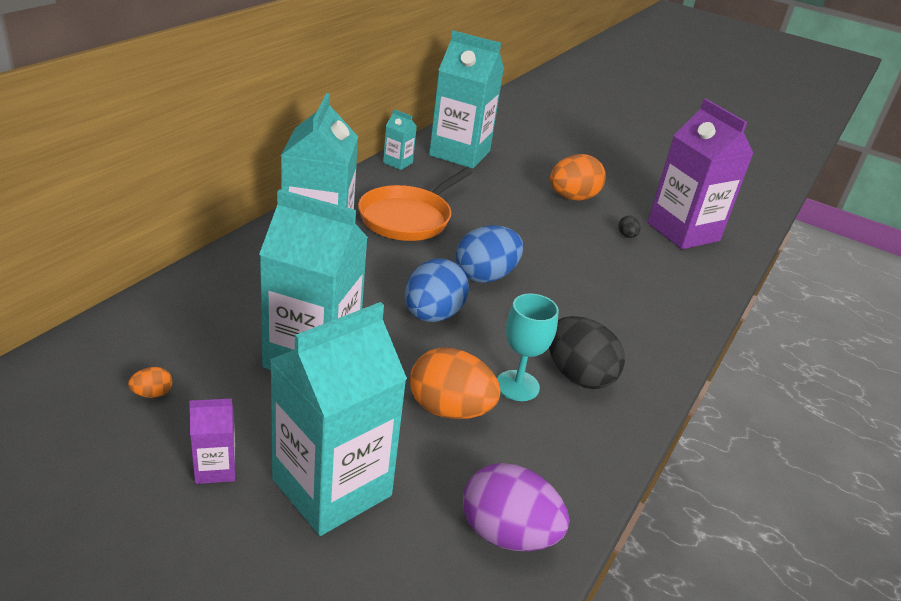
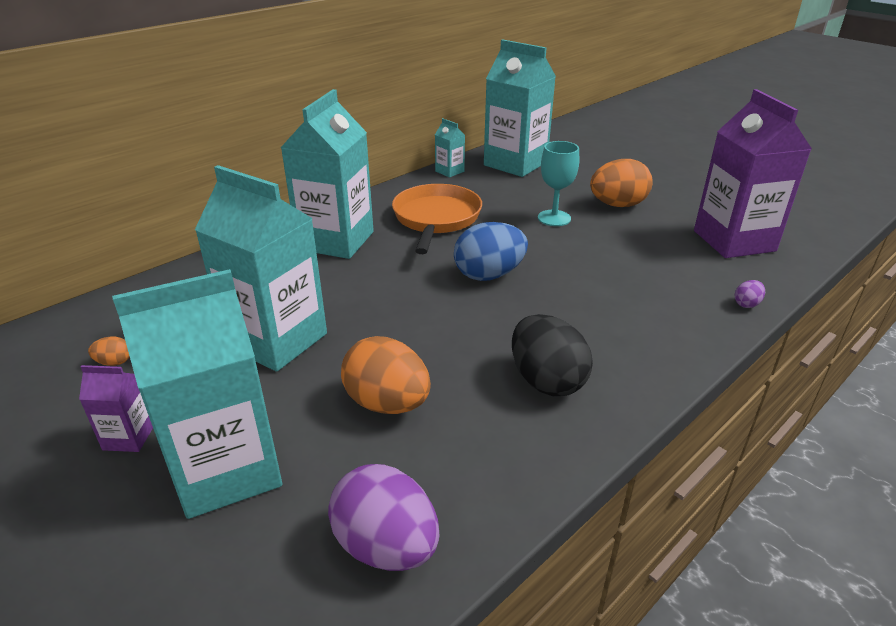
camera: 20 degrees right, 0 degrees up
orange pan [358,168,473,241] -> orange pan turned 135 degrees clockwise [392,184,482,254]
blue egg [405,258,469,322] -> none
turquoise goblet [497,294,559,401] -> turquoise goblet moved to [538,141,579,226]
black egg [618,216,641,238] -> none
none -> purple egg [735,280,765,308]

